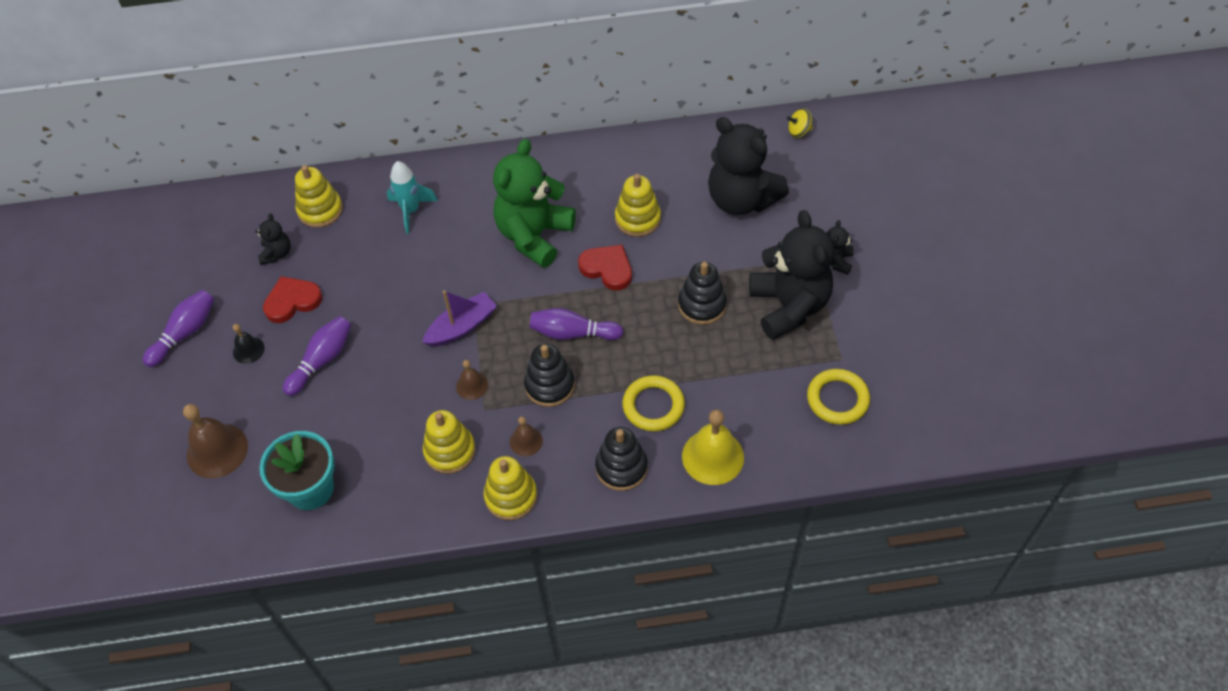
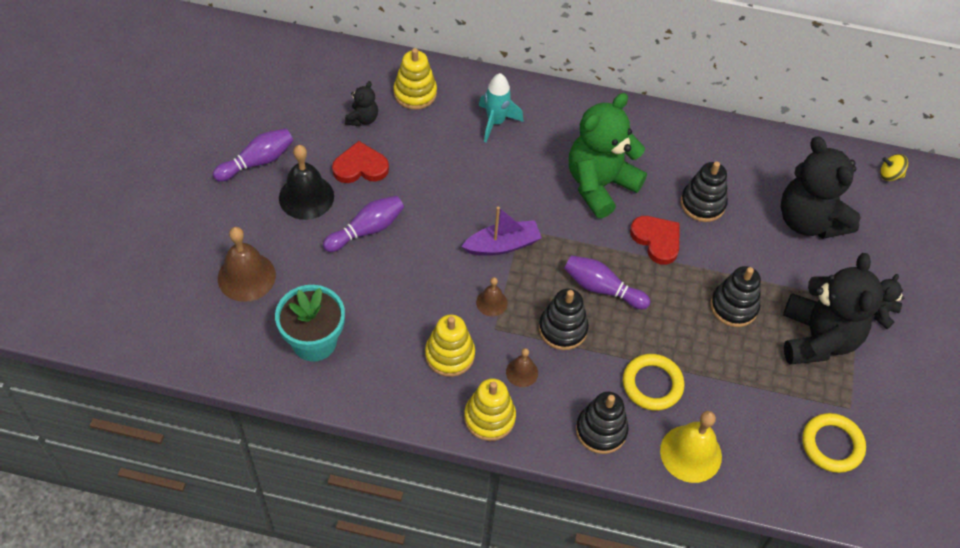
camera: 15 degrees right, 0 degrees up
black bell [233,324,265,364] -> black bell [279,145,334,220], size x1.84
yellow stacking toy [615,174,661,237] -> black stacking toy [681,161,728,222]

